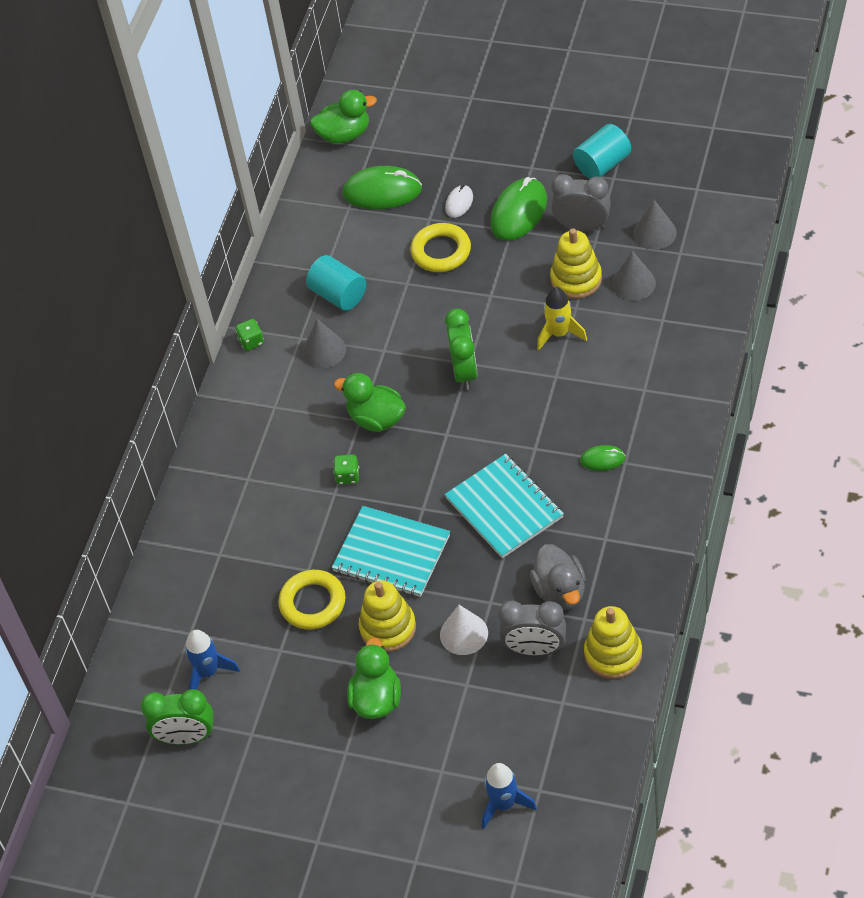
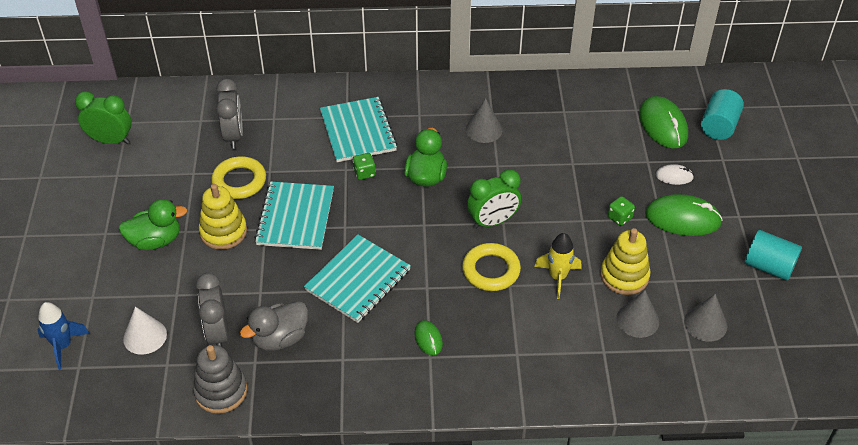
camera: 65 degrees right, 5 degrees down
green clock [141,689,213,745] -> green clock turned 120 degrees clockwise [75,91,132,144]
blue rocket [185,630,240,690] -> none
green dice [235,319,264,351] -> green dice moved to [608,196,635,226]
turquoise cylinder [306,255,366,311] -> turquoise cylinder moved to [701,89,744,140]
green duck [310,90,377,144] -> none
yellow ring [410,223,471,272] -> yellow ring moved to [462,243,521,291]
white cone [440,605,488,655] -> white cone moved to [123,307,167,355]
grey clock [551,174,611,231] -> grey clock moved to [216,79,243,149]
yellow stacking toy [584,606,642,679] -> grey stacking toy [193,345,247,414]
none -> turquoise notebook [320,97,398,162]

